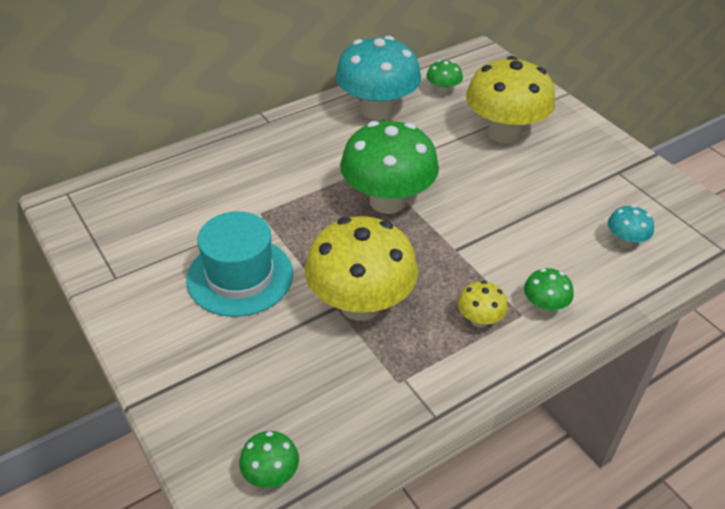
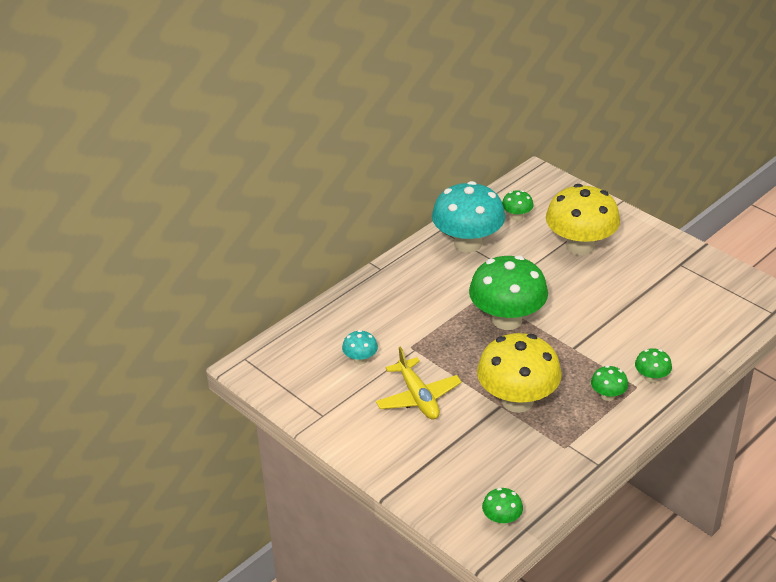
camera: 10 degrees left, 5 degrees down
turquoise hat [186,211,293,317] -> yellow plane [376,347,462,419]
yellow mushroom [458,281,508,328] -> green mushroom [591,365,628,401]
turquoise mushroom [608,205,654,248] -> turquoise mushroom moved to [342,330,378,365]

